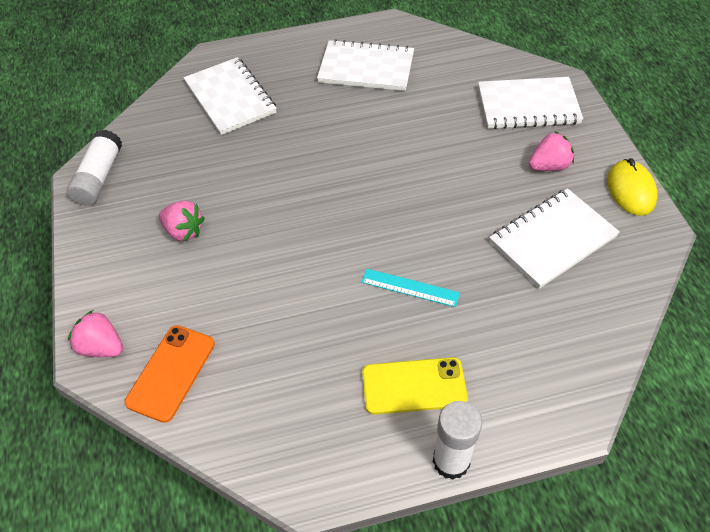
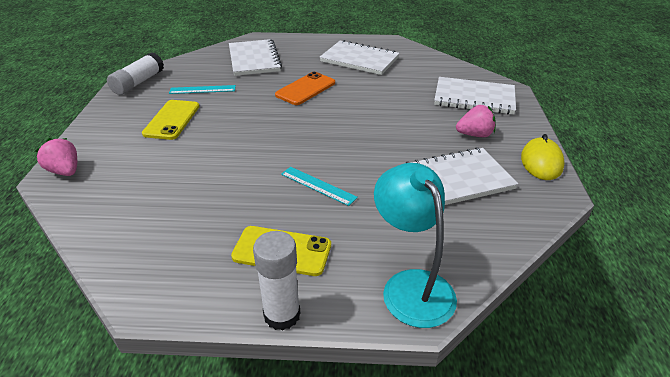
camera: 15 degrees right, 15 degrees down
orange phone [125,325,215,423] -> orange phone moved to [275,72,335,105]
pink strawberry [159,201,205,241] -> yellow phone [142,100,200,140]
none -> turquoise ruler [169,85,236,94]
none -> turquoise lamp [374,163,457,328]

